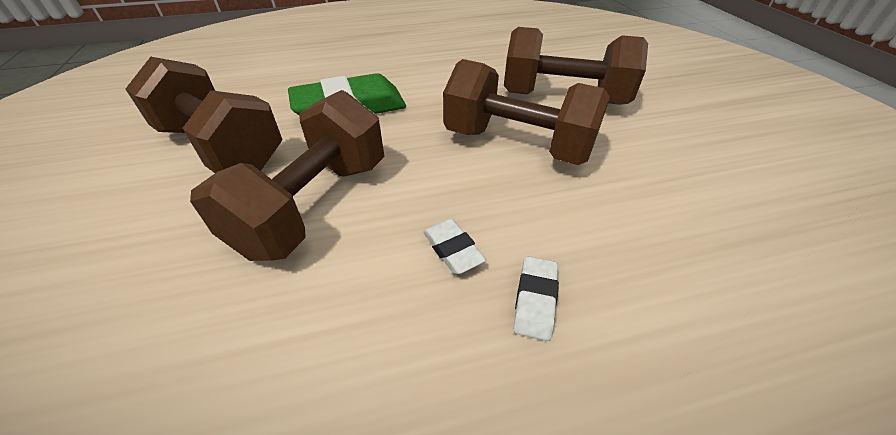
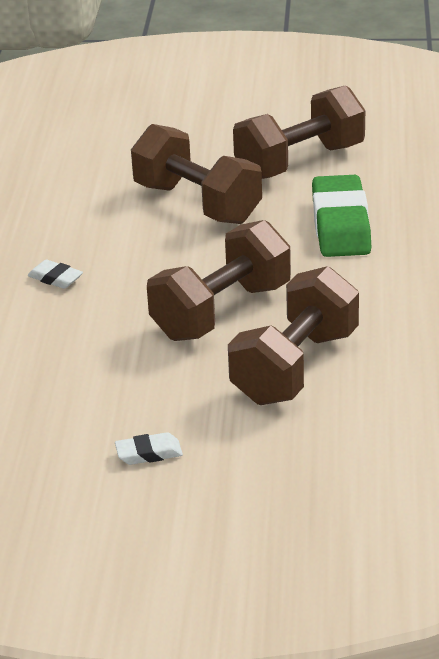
camera: 110 degrees right, 10 degrees down
white eraser [423,219,486,274] -> white eraser moved to [115,432,183,465]

